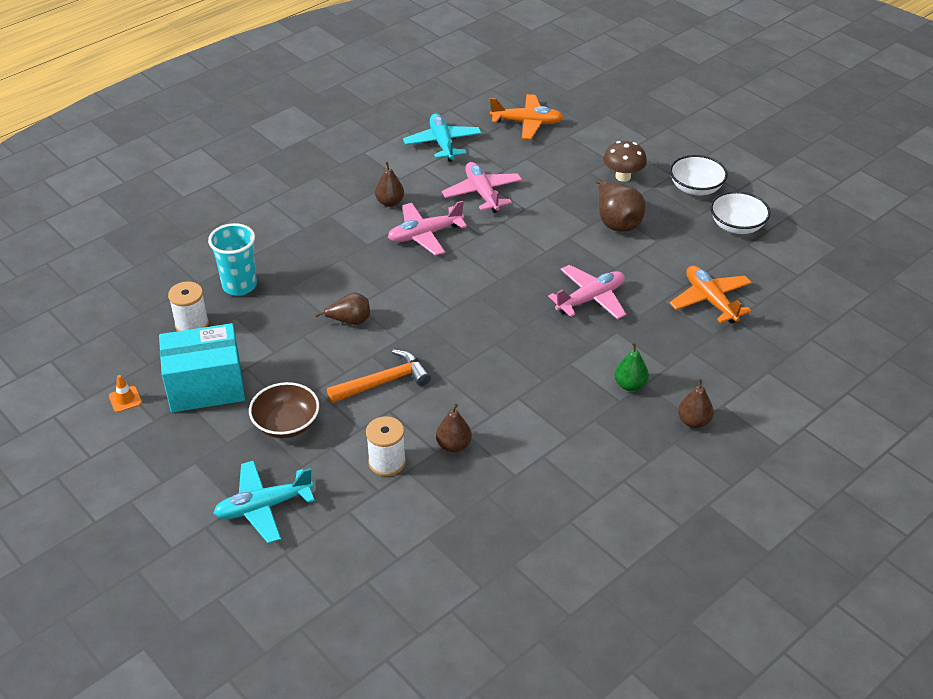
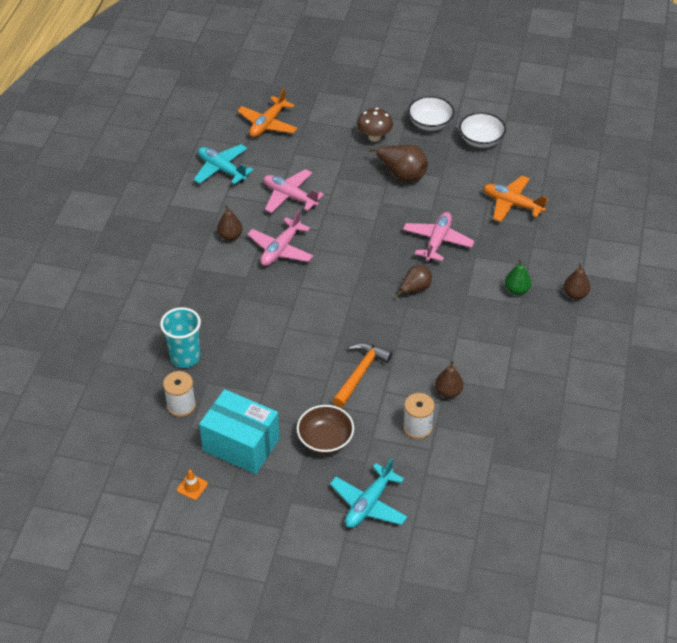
camera: 35 degrees left, 5 degrees up
turquoise box [159,323,245,412] -> turquoise box turned 75 degrees clockwise [199,389,280,474]
brown pear [315,292,370,325] -> brown pear moved to [396,265,432,297]
orange plane [490,94,563,139] -> orange plane turned 150 degrees clockwise [237,88,298,137]

